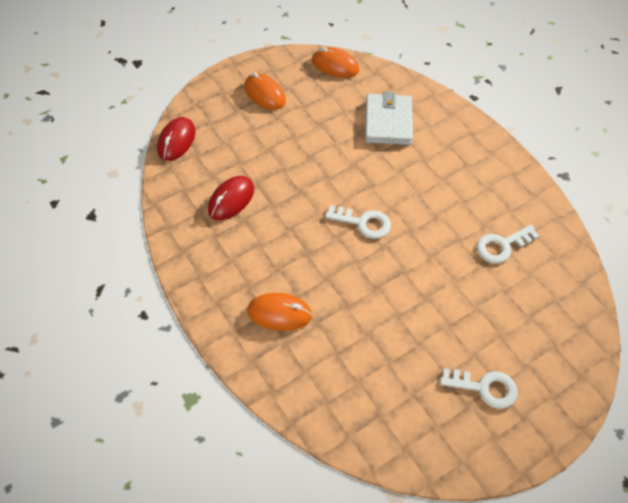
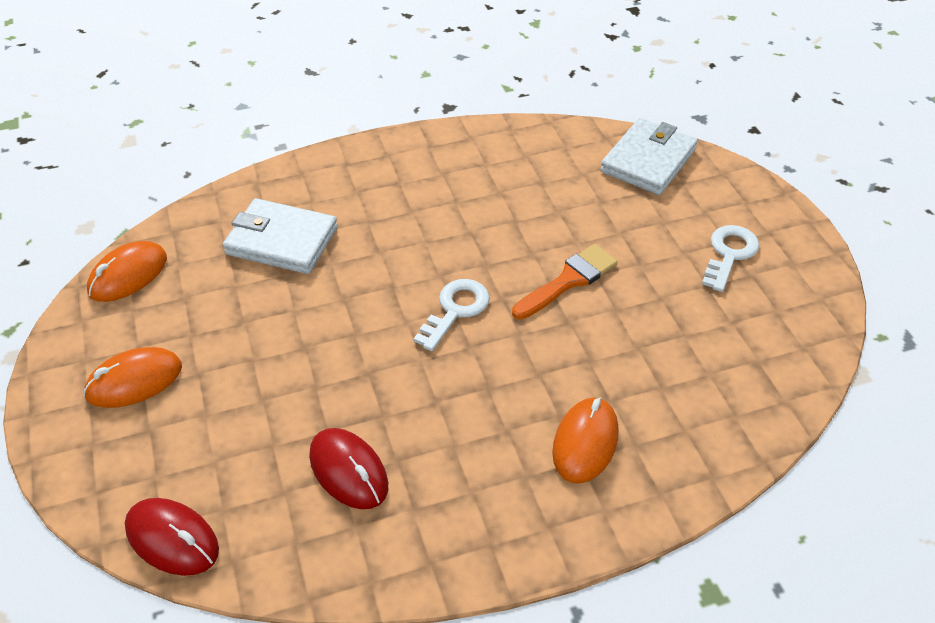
camera: 75 degrees left, 10 degrees down
white key [477,225,539,264] -> none
none -> orange brush [512,244,618,320]
none -> white wallet [600,118,698,195]

